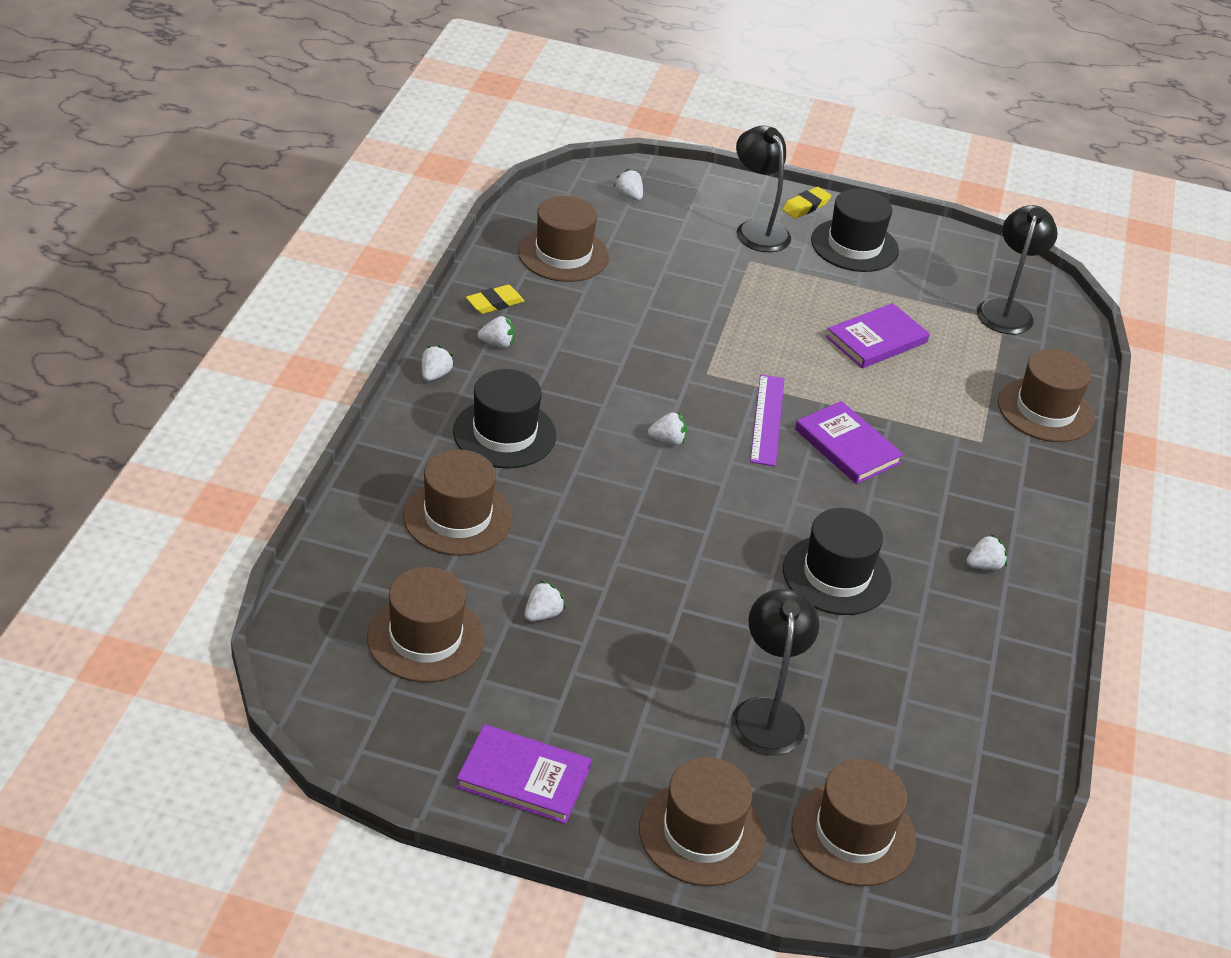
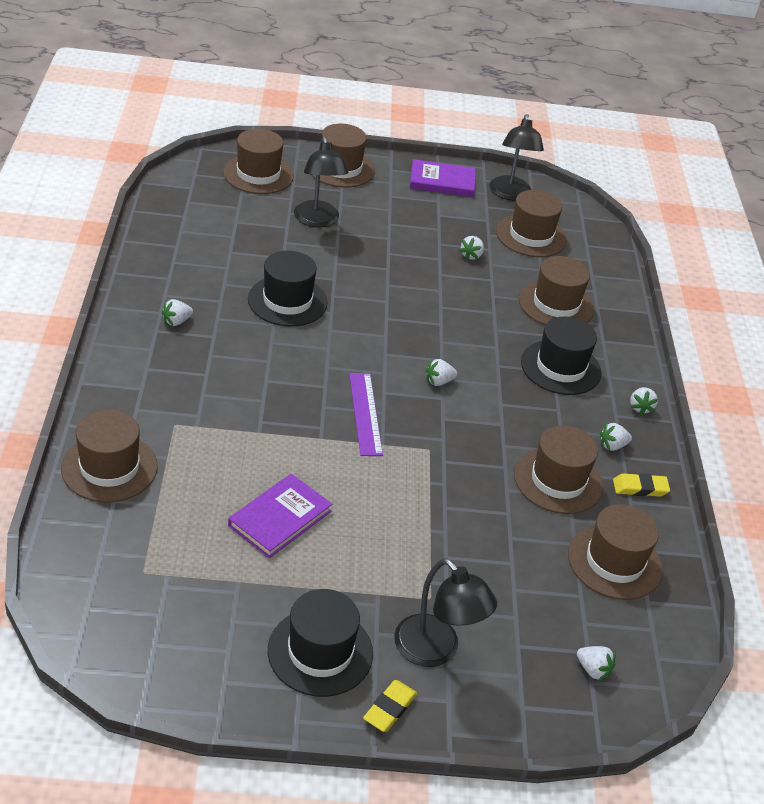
camera: 165 degrees right, 0 degrees up
yellow eraser [466,285,524,314] -> yellow eraser turned 45 degrees clockwise [613,473,670,497]
purple book [795,401,904,484] -> none
black lamp [977,205,1058,334] -> black lamp moved to [490,114,544,201]
none -> brown hat [514,425,603,514]

